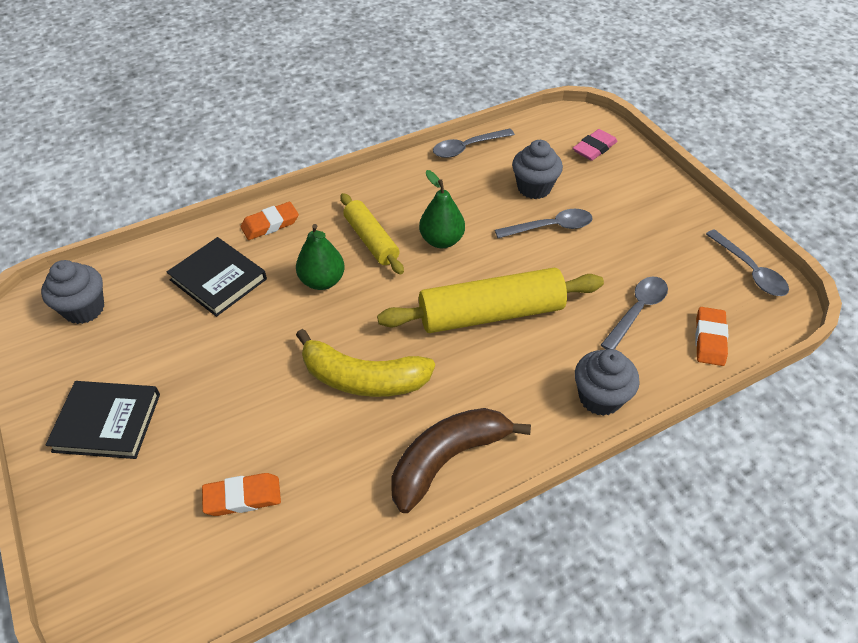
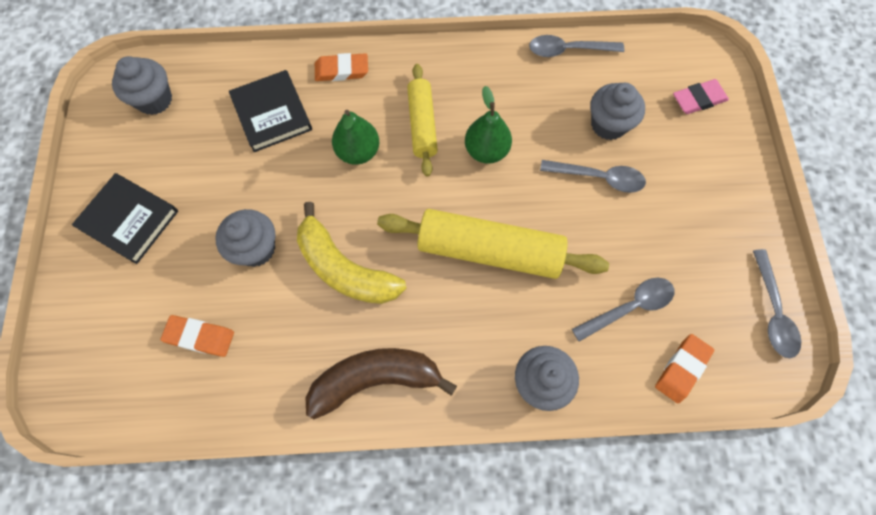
camera: 25 degrees right, 20 degrees up
none -> grey cupcake [215,209,275,267]

